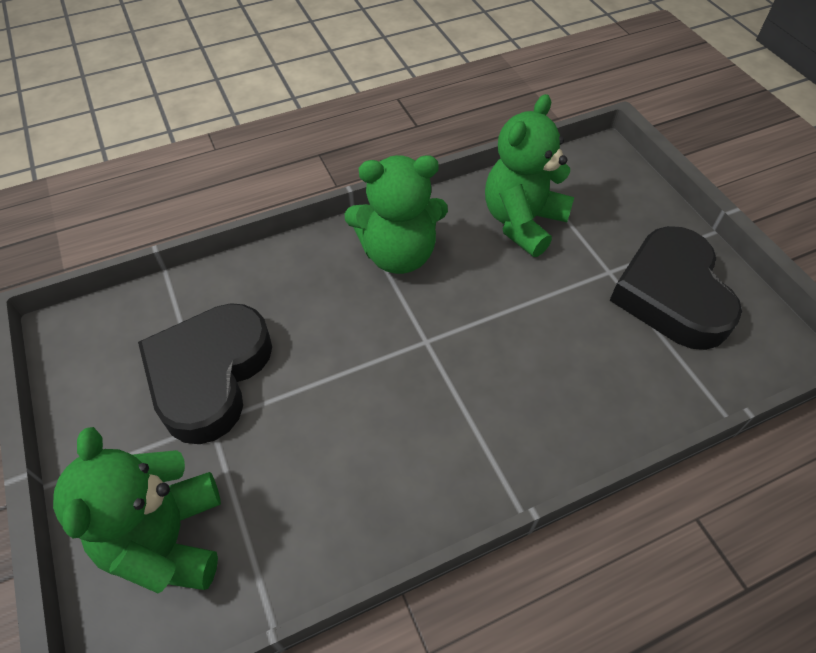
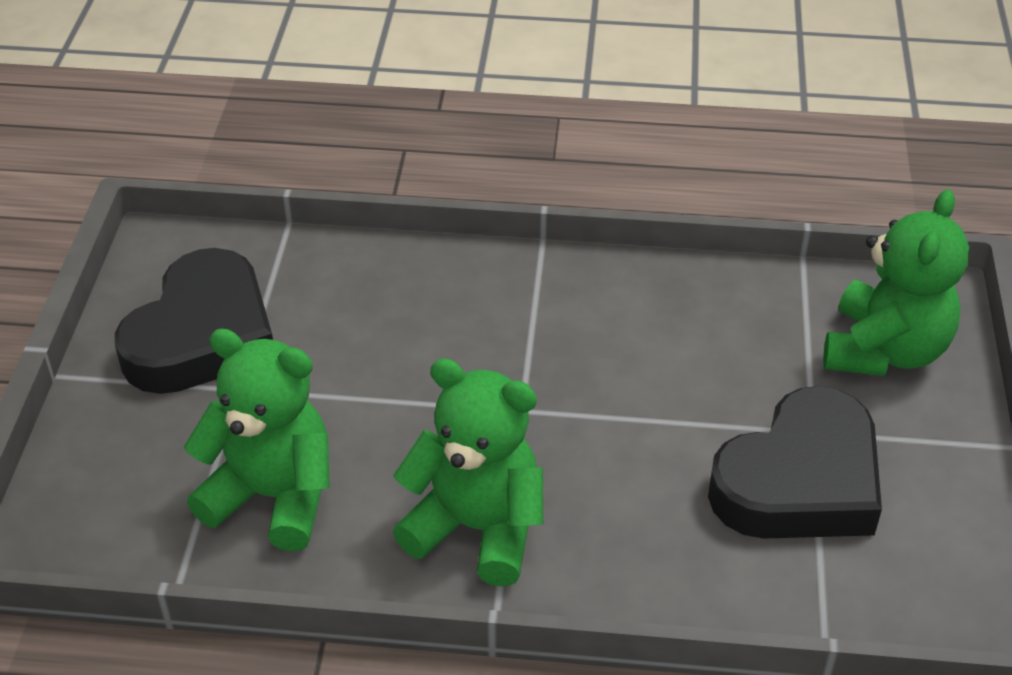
camera: 150 degrees left, 10 degrees down
green teddy bear [485,94,574,257] -> green teddy bear turned 135 degrees counterclockwise [184,328,330,551]

